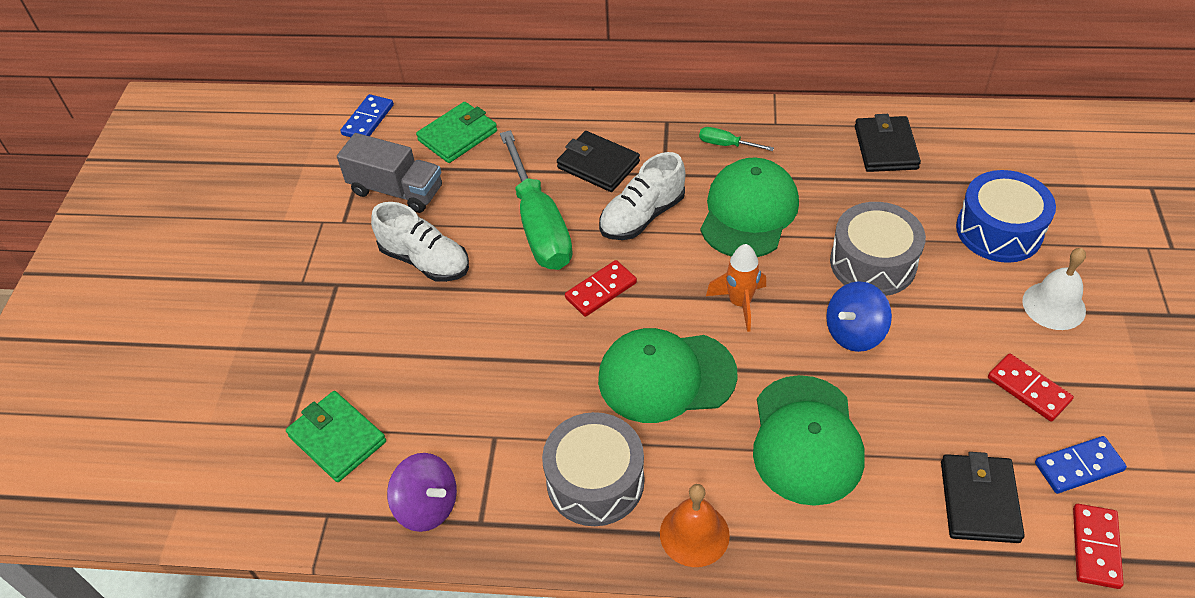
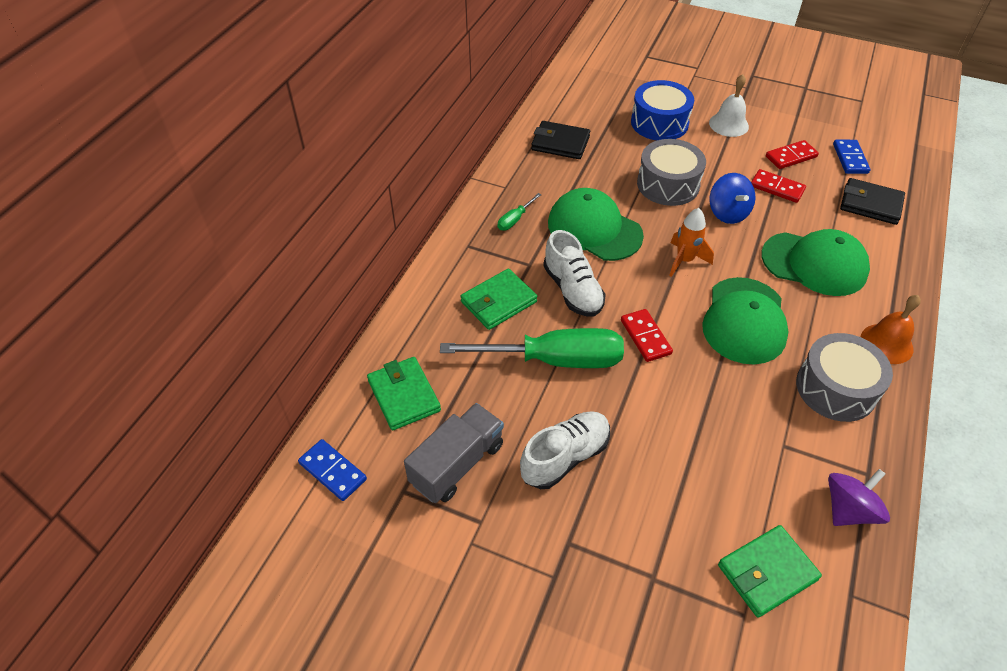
camera: 75 degrees left, 0 degrees up
black wallet [557,131,640,192] -> green wallet [461,269,537,330]
red domino [1073,504,1124,589] -> red domino moved to [751,169,806,203]

